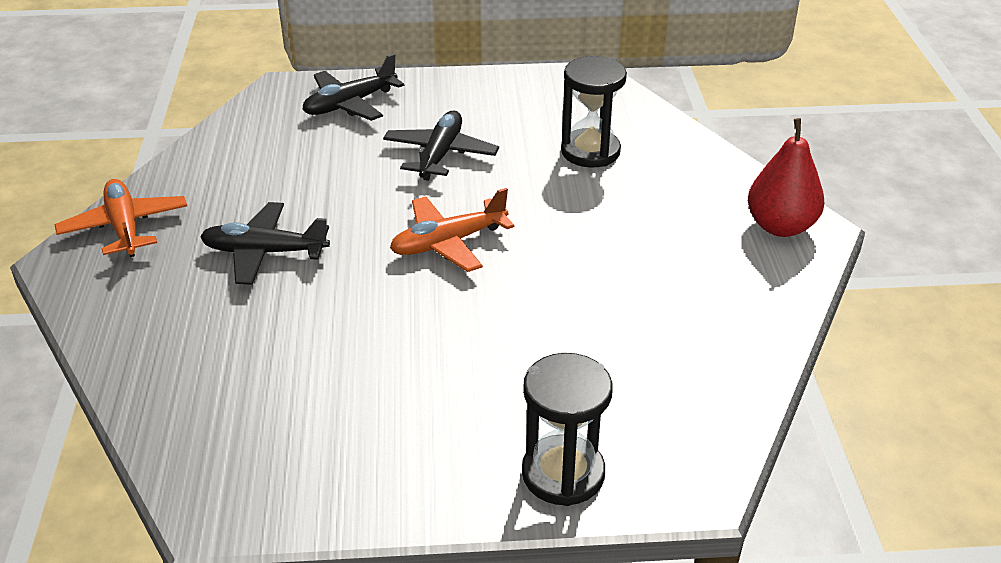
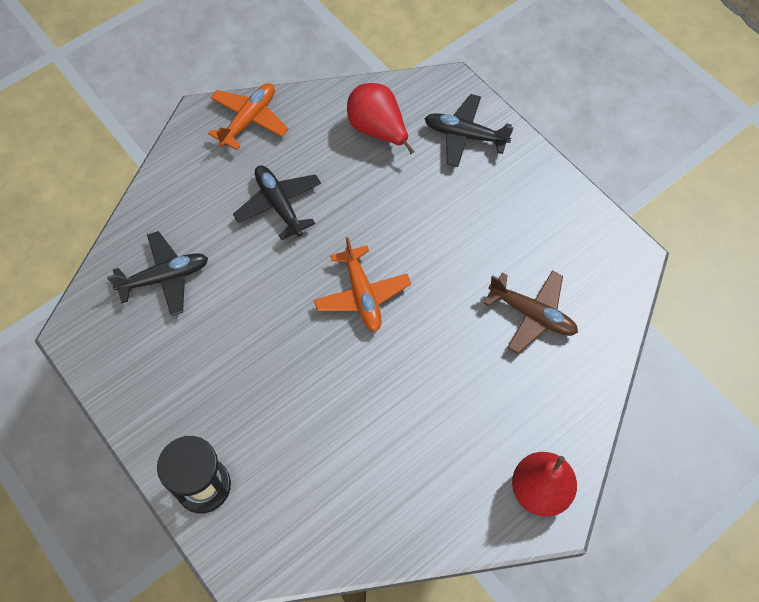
camera: 55 degrees right, 25 degrees up
black plane [383,111,499,181] -> black plane moved to [107,231,208,316]
orange plane [390,188,514,272] -> orange plane turned 135 degrees counterclockwise [314,237,411,332]
black hourglass [561,56,627,168] -> brown plane [484,271,578,354]
none -> red pear [347,83,415,155]

